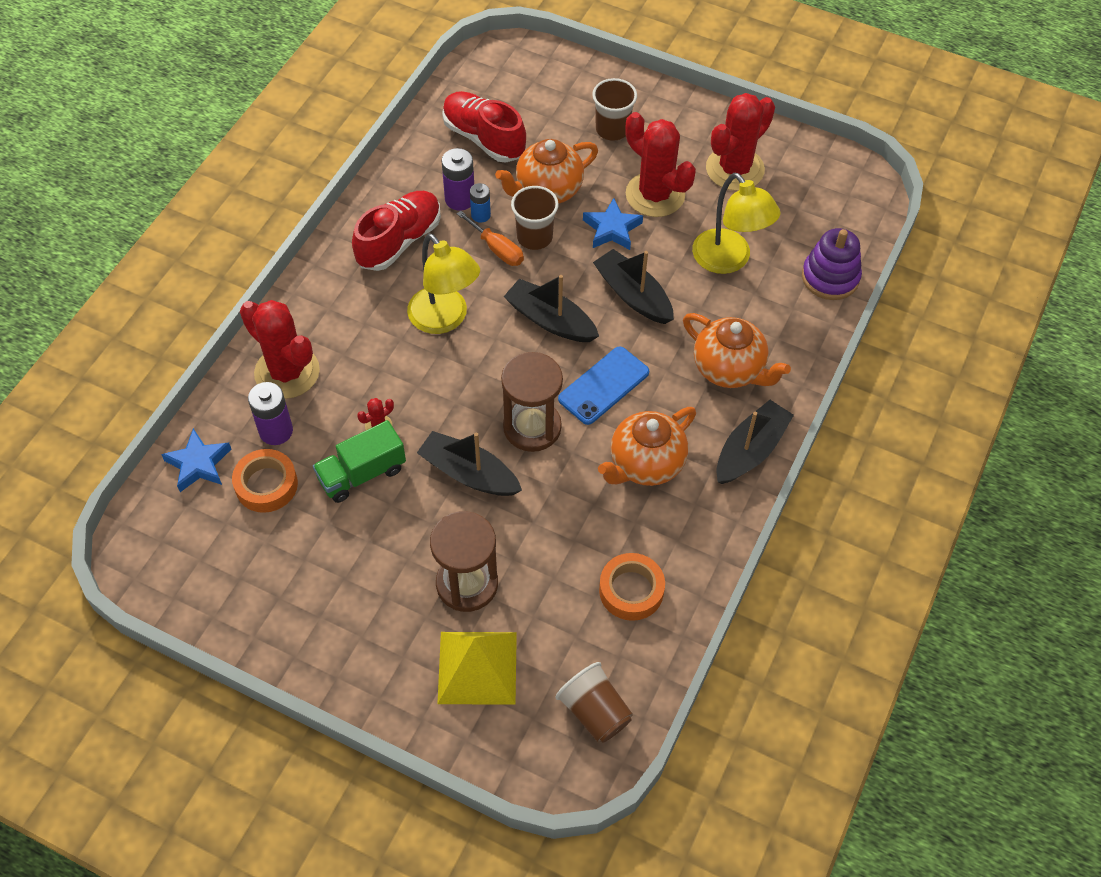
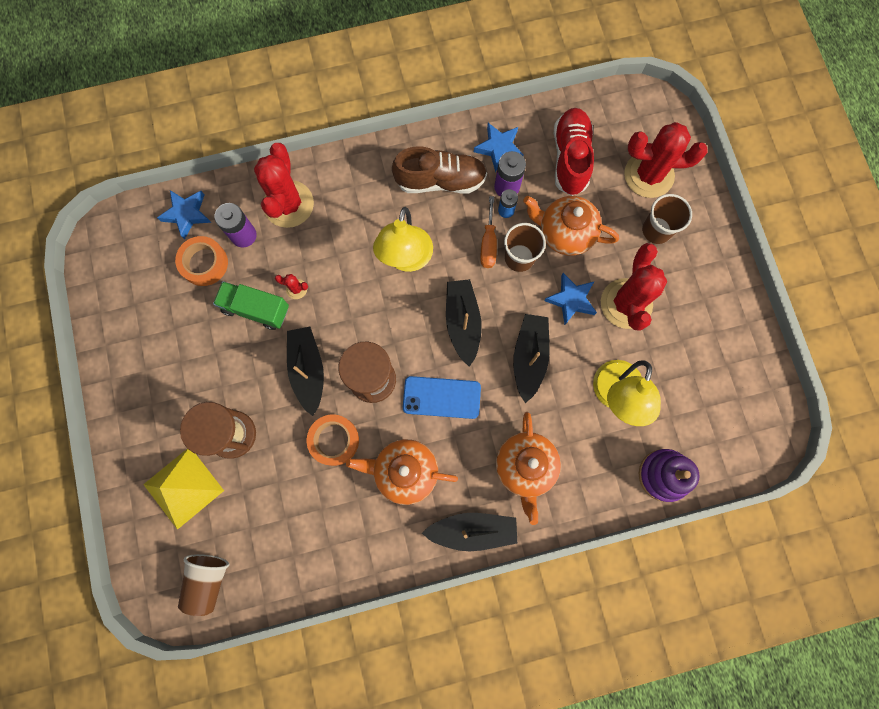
camera: 50 degrees right, 20 degrees up
red shoe [352,191,441,271] -> brown shoe [392,146,487,194]
orange tape [599,553,665,621] -> orange tape moved to [307,414,359,466]
red cactus [706,93,775,191] -> red cactus moved to [624,122,707,198]
none -> blue star [474,123,524,172]

